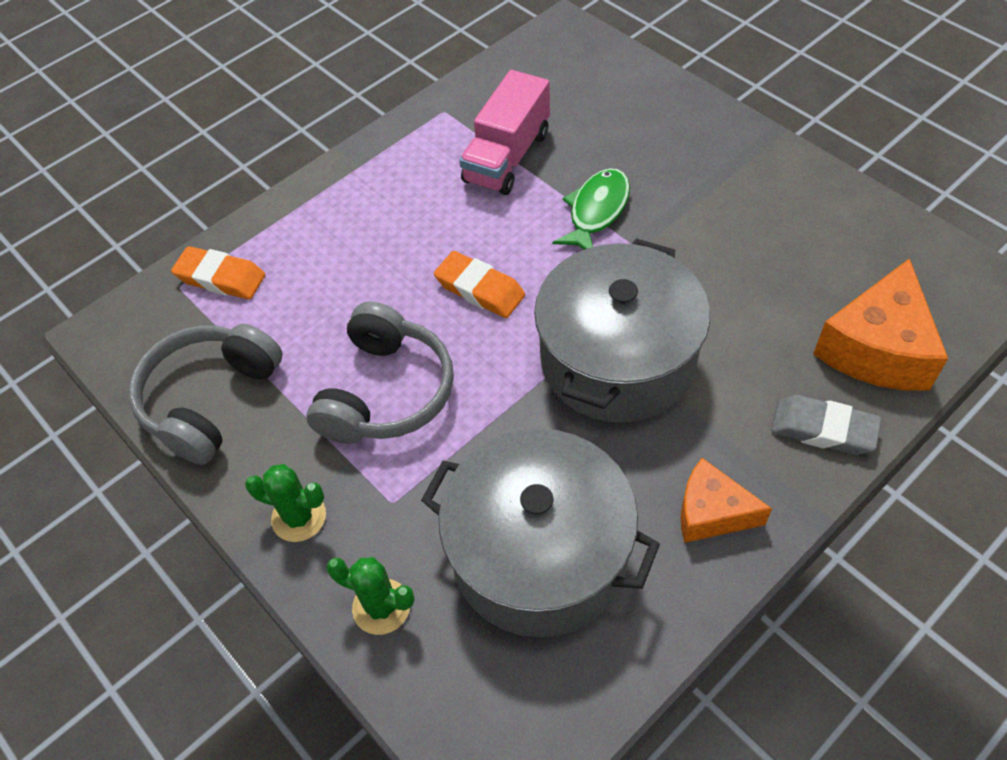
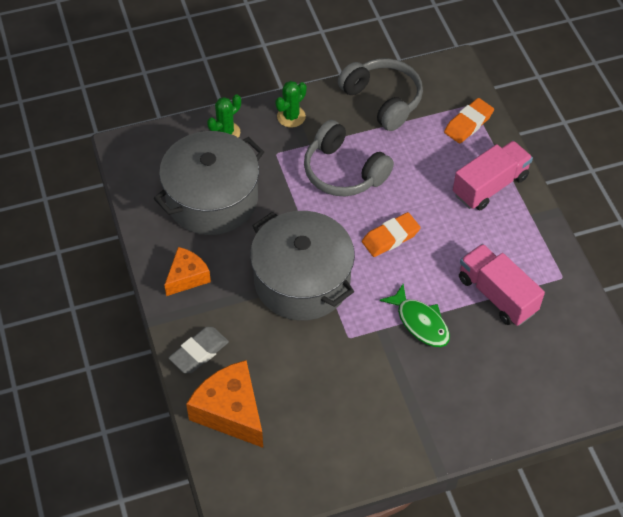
camera: 110 degrees right, 0 degrees up
none -> pink truck [453,141,533,210]

